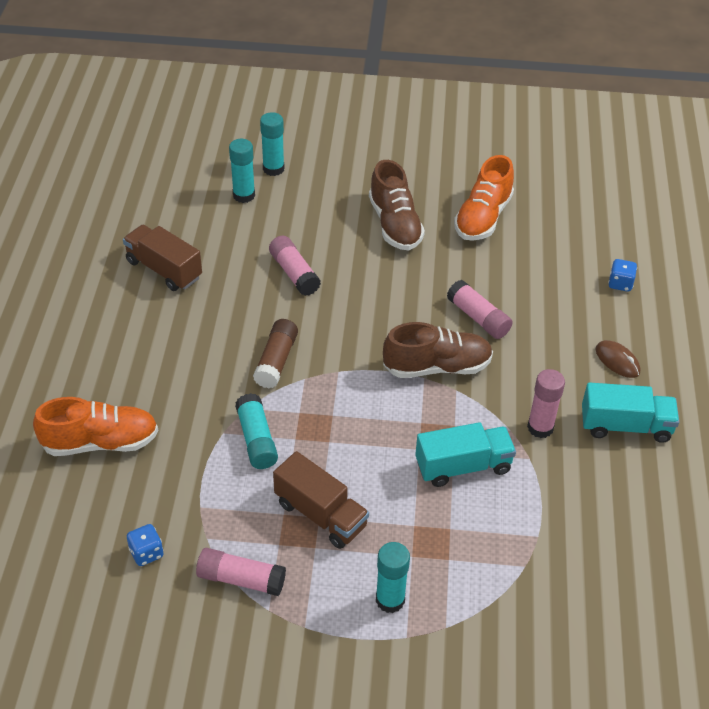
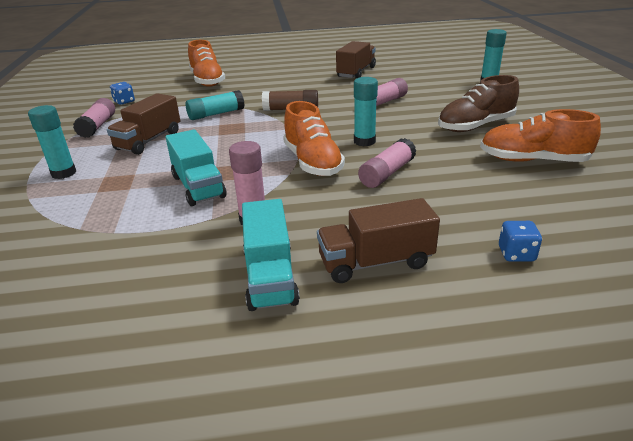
camera: 80 degrees right, 15 degrees down
turquoise glue stick [229,139,255,203] -> turquoise glue stick moved to [354,77,378,146]
brown shoe [383,322,493,378] -> orange shoe [283,101,345,176]
brown mouse [595,340,640,378] -> brown truck [317,198,440,283]

